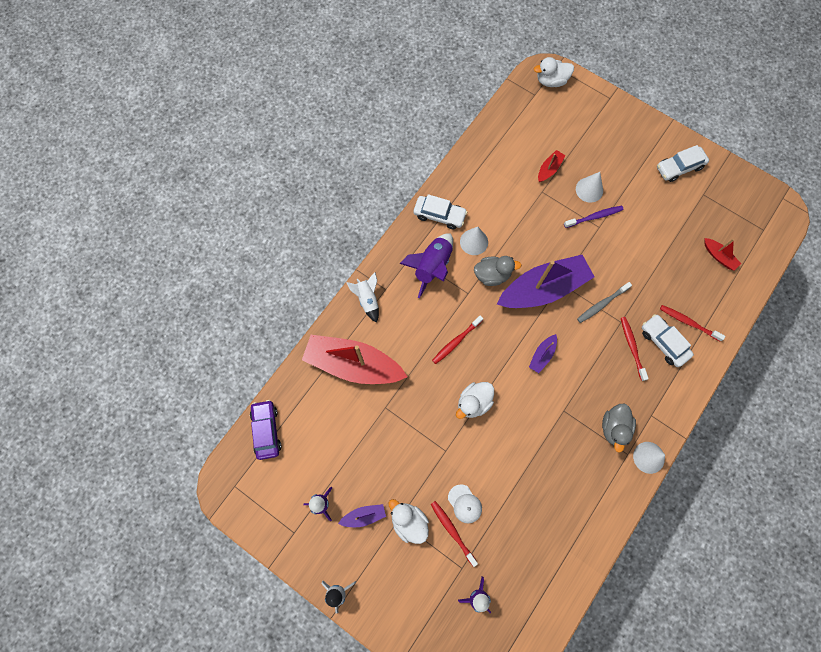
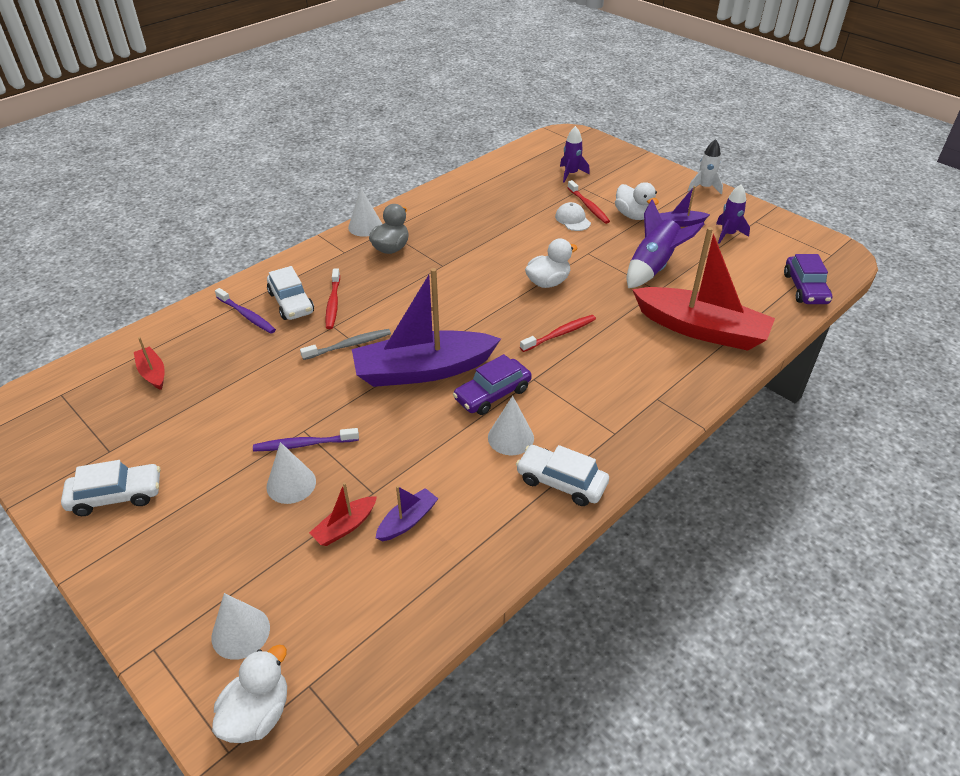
camera: 170 degrees left, 30 degrees down
white rocket [346,272,379,323] -> none
purple rocket [399,233,453,299] -> purple rocket moved to [627,199,705,288]
grey duck [474,256,521,286] -> purple car [453,354,532,415]
purple boat [529,334,557,373] -> purple boat moved to [376,486,438,541]
white duck [534,57,574,87] -> white duck turned 60 degrees counterclockwise [212,645,287,743]
red toothbrush [660,305,725,341] -> purple toothbrush [215,288,276,334]
none -> white cone [211,593,270,660]

